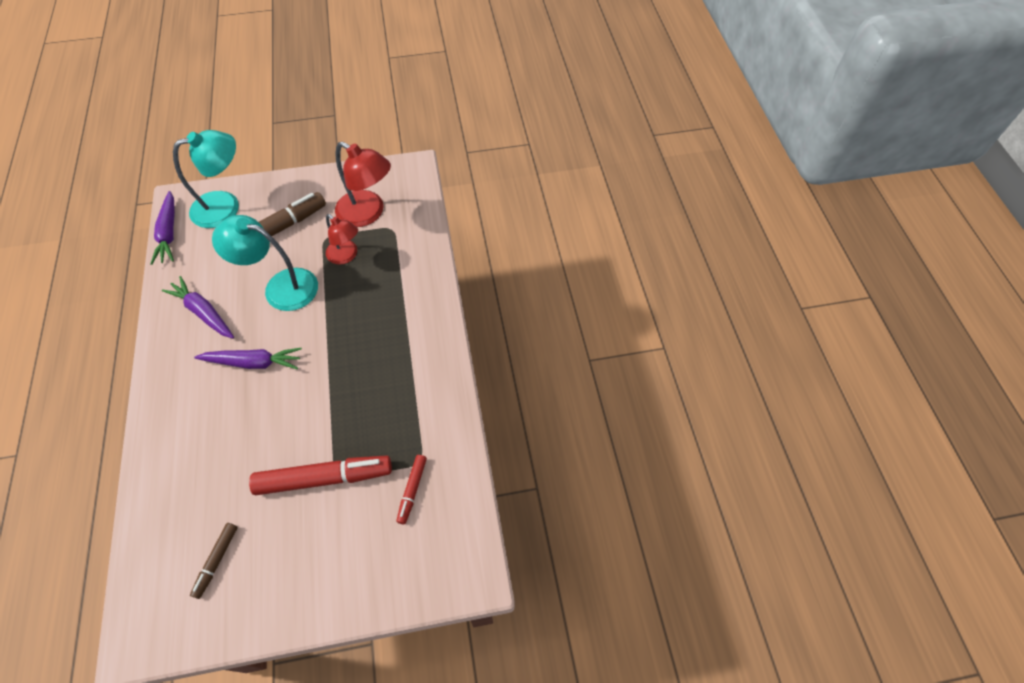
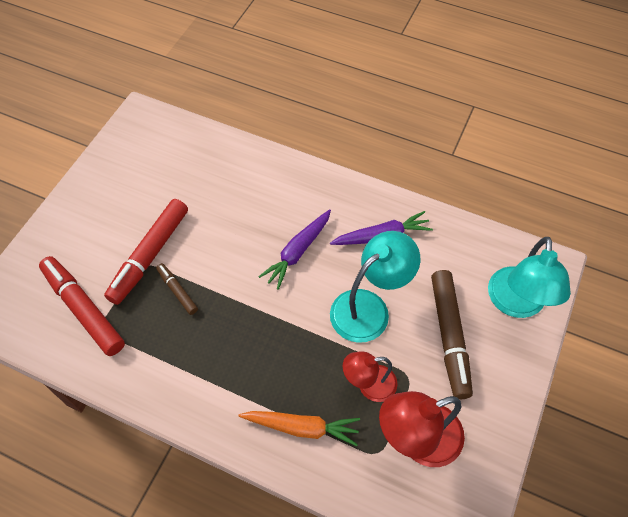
camera: 125 degrees right, 0 degrees up
purple carrot [150,191,175,265] -> none
brown marker [190,523,238,599] -> brown marker moved to [156,263,198,315]
red marker [396,455,427,524] -> red marker [39,256,125,356], size x1.96
none -> orange carrot [238,411,360,446]

